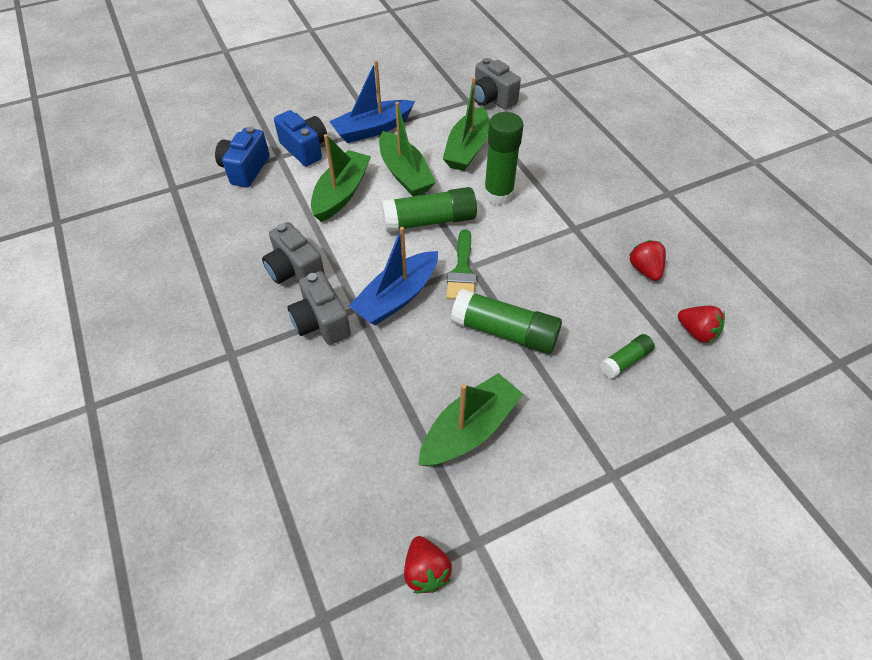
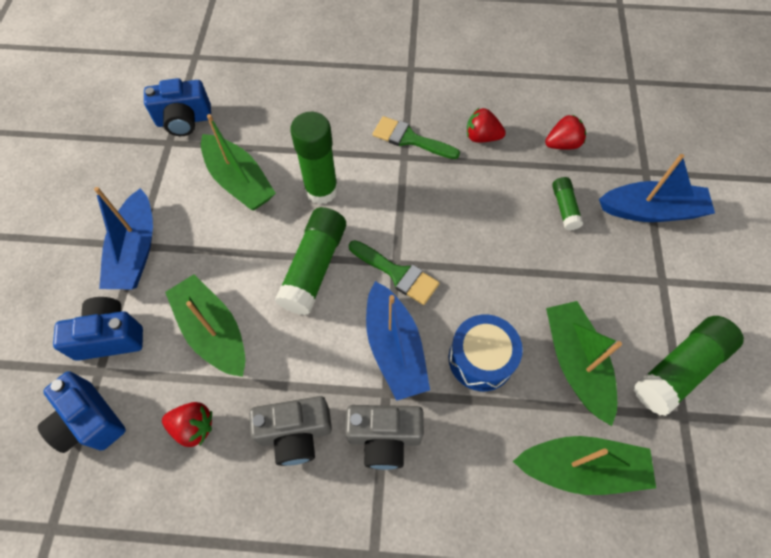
camera: 60 degrees left, 10 degrees up
green boat [379,102,436,197] -> green boat moved to [513,436,656,495]
red strawberry [404,536,452,593] -> red strawberry moved to [162,402,212,447]
green glue stick [451,289,562,354] -> green glue stick moved to [634,316,744,416]
grey camera [475,58,521,110] -> blue camera [144,78,211,136]
none -> green brush [373,116,460,159]
none -> blue drum [449,314,523,391]
none -> blue boat [599,154,715,222]

